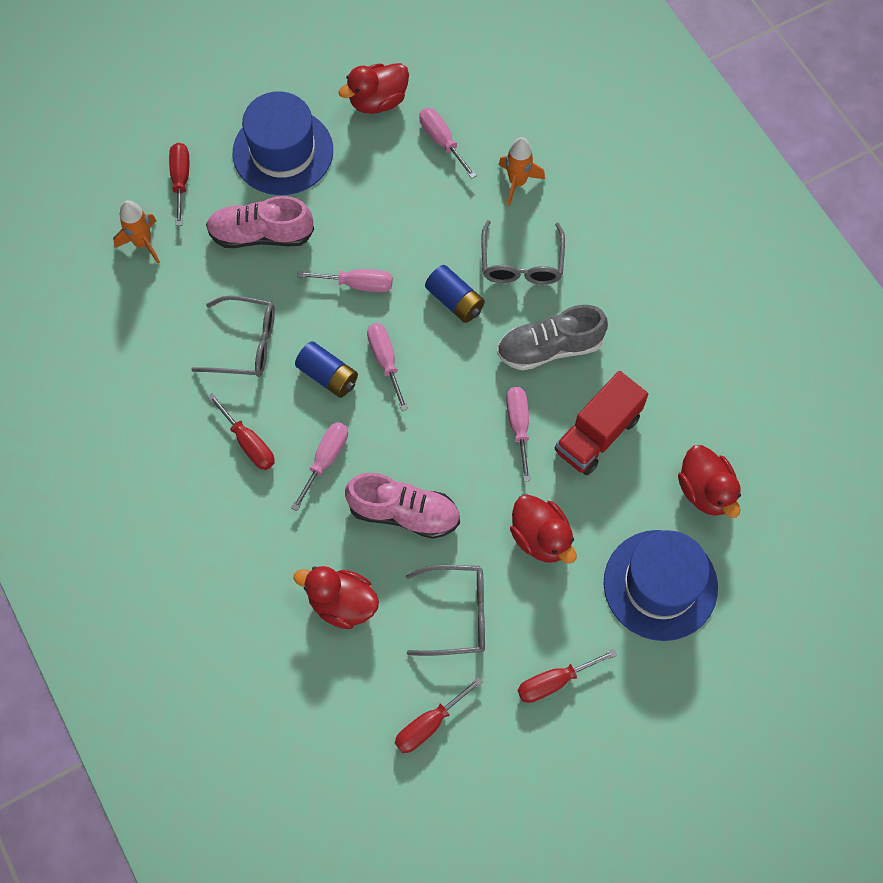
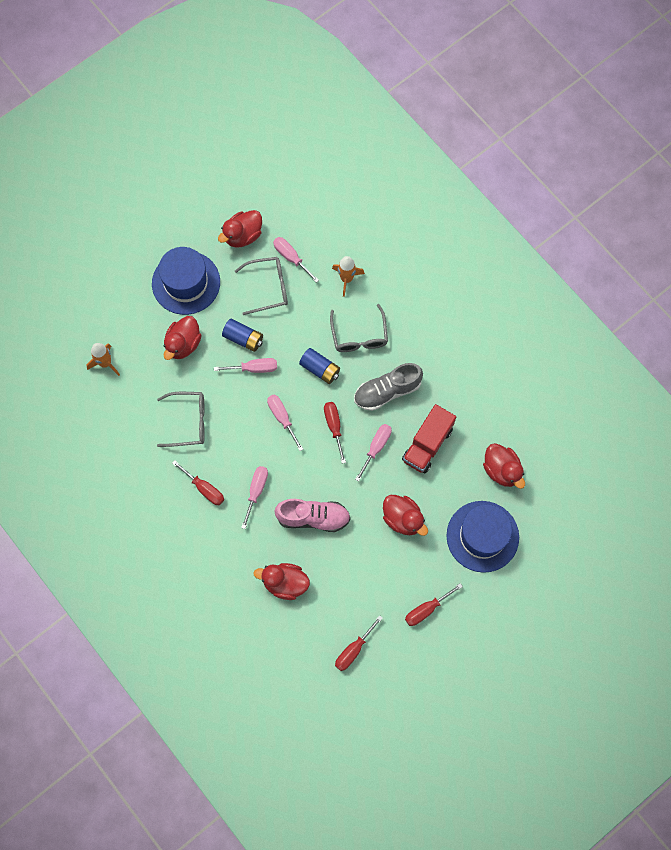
camera: 10 degrees left, 5 degrees up
red screwdriver [169,143,189,226] -> red screwdriver moved to [324,402,346,464]
pink shoe [206,196,314,248] -> red duck [164,316,202,360]
blue battery [295,341,358,398] -> blue battery moved to [222,319,263,352]
grey glasses [406,565,485,656] -> grey glasses moved to [235,257,288,315]
pink screwdriver [506,387,531,482] -> pink screwdriver turned 45 degrees clockwise [355,424,392,482]

